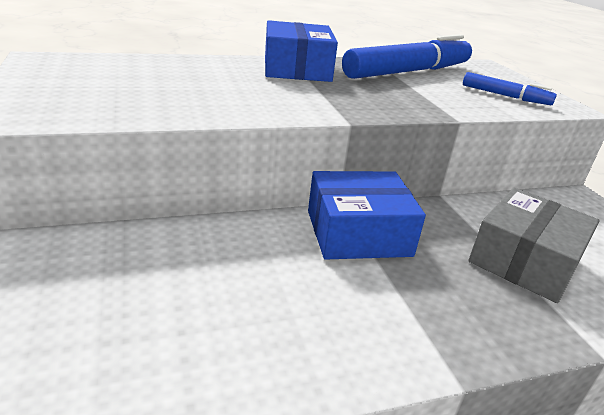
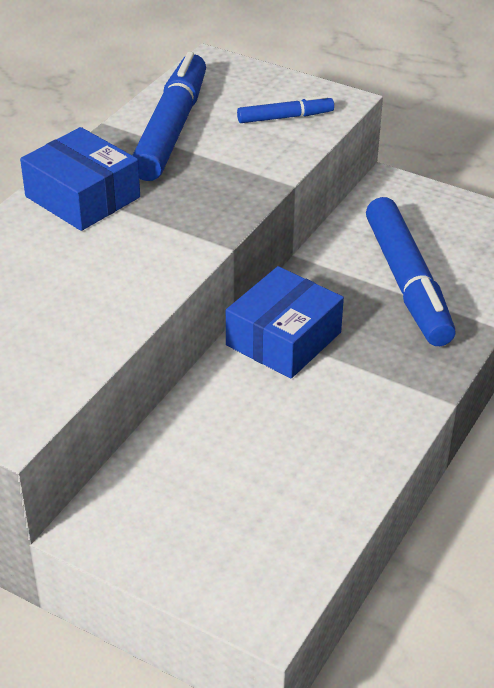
camera: 40 degrees left, 10 degrees up
grey box [468,188,600,303] -> blue marker [366,197,456,346]

